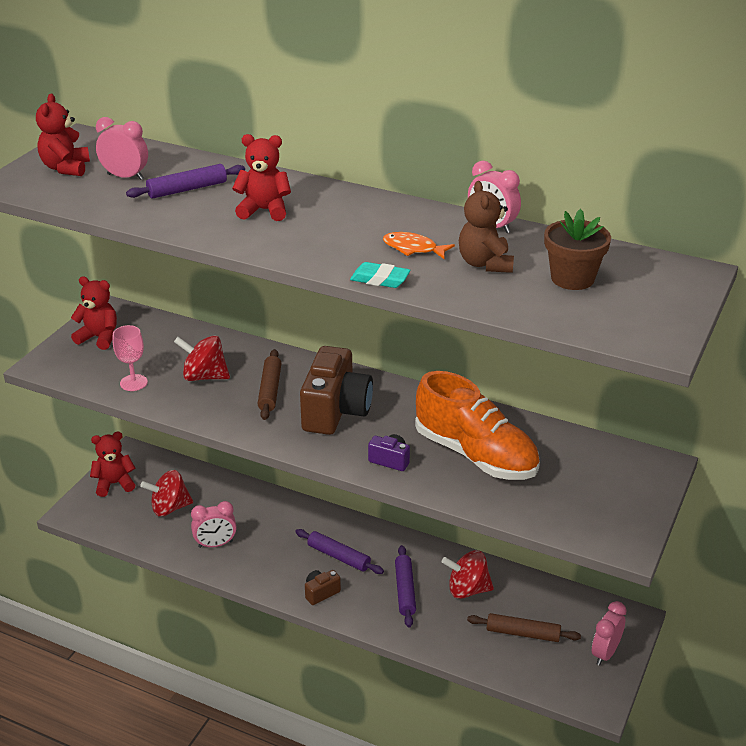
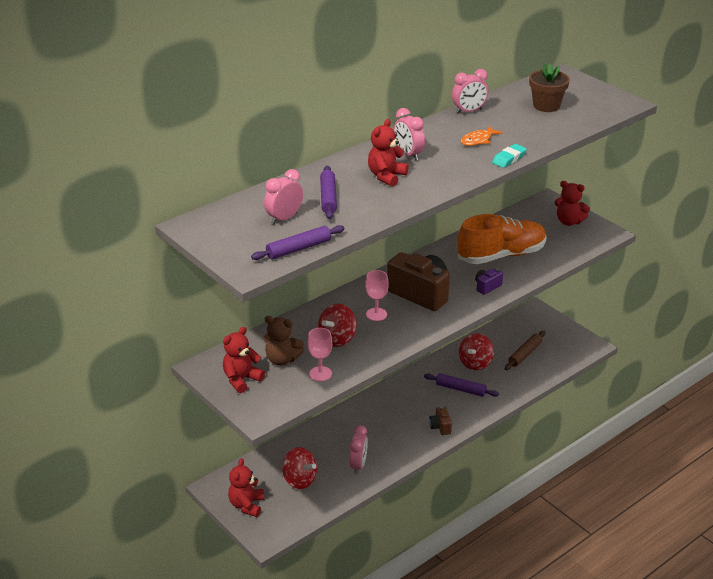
camera: 65 degrees left, 0 degrees up
red teddy bear [36,94,90,176] -> red teddy bear moved to [555,181,590,226]
red spinning top [140,470,193,516] -> red spinning top turned 60 degrees counterclockwise [282,447,317,489]
brown rolling pin [258,349,281,420] -> pink goblet [365,270,389,321]
purple rolling pin [295,529,384,574] -> purple rolling pin moved to [251,225,345,260]
brown teddy bear [459,181,514,273] -> brown teddy bear moved to [264,316,304,366]
pink clock [592,601,627,665] -> pink clock moved to [394,108,425,161]

